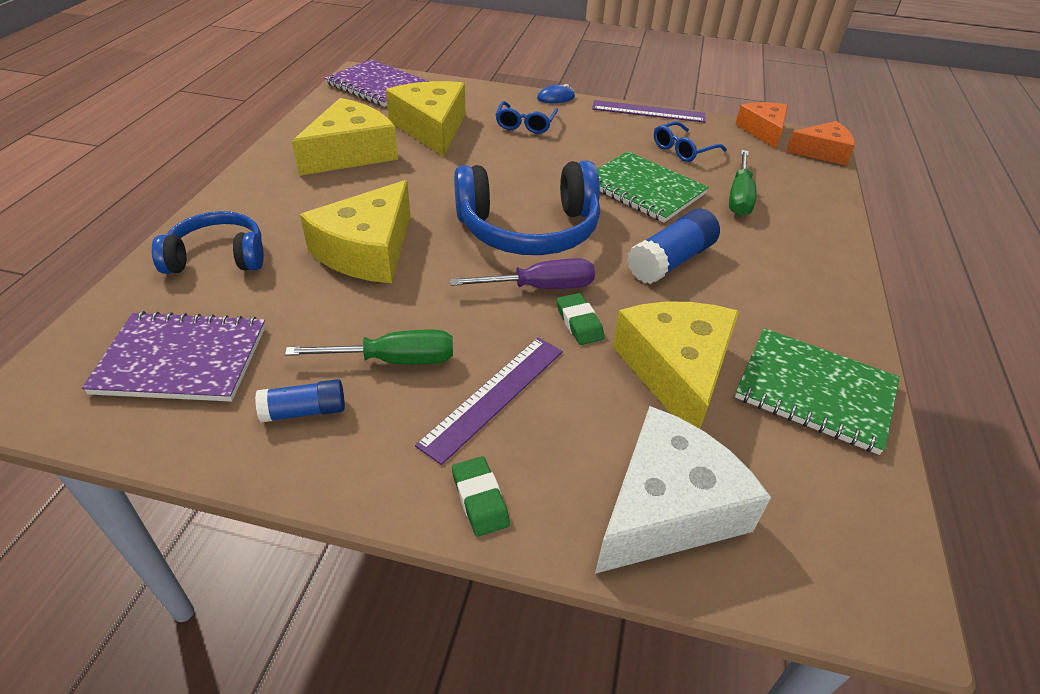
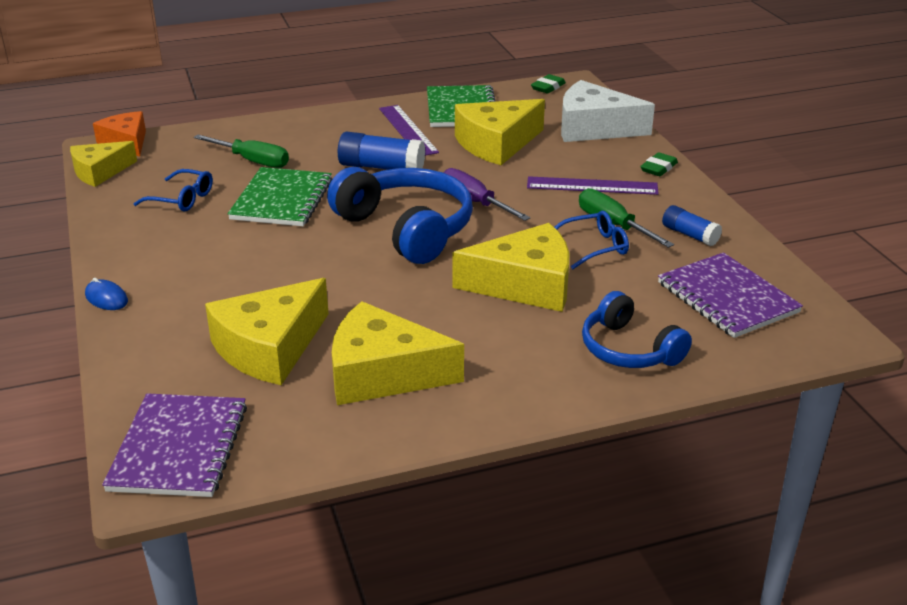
camera: 120 degrees left, 10 degrees down
blue glasses [495,101,558,134] -> blue glasses moved to [554,211,629,269]
green eraser [557,293,605,345] -> green eraser moved to [531,74,566,94]
purple ruler [592,100,706,123] -> purple ruler moved to [379,105,439,156]
green screwdriver [729,150,756,216] -> green screwdriver turned 45 degrees clockwise [194,135,289,168]
orange cheese [735,102,788,148] -> yellow cheese [70,141,137,187]

